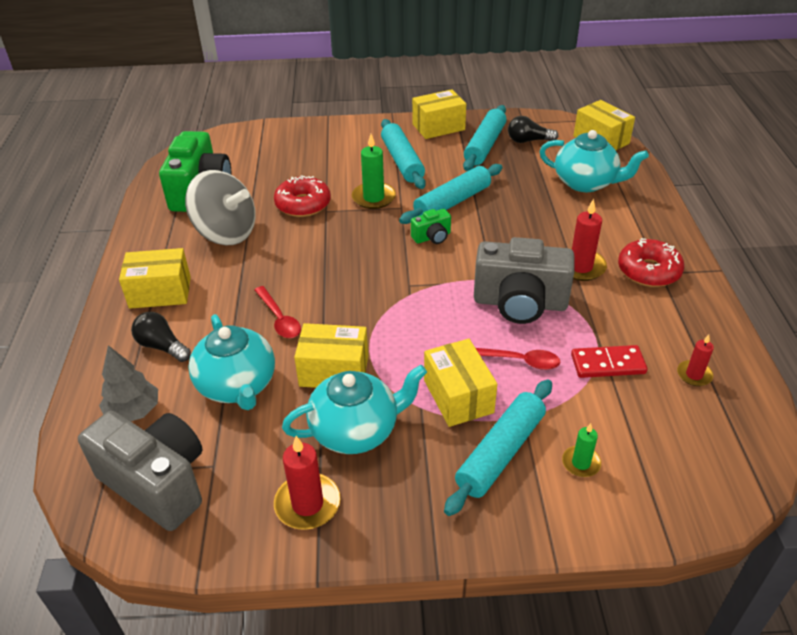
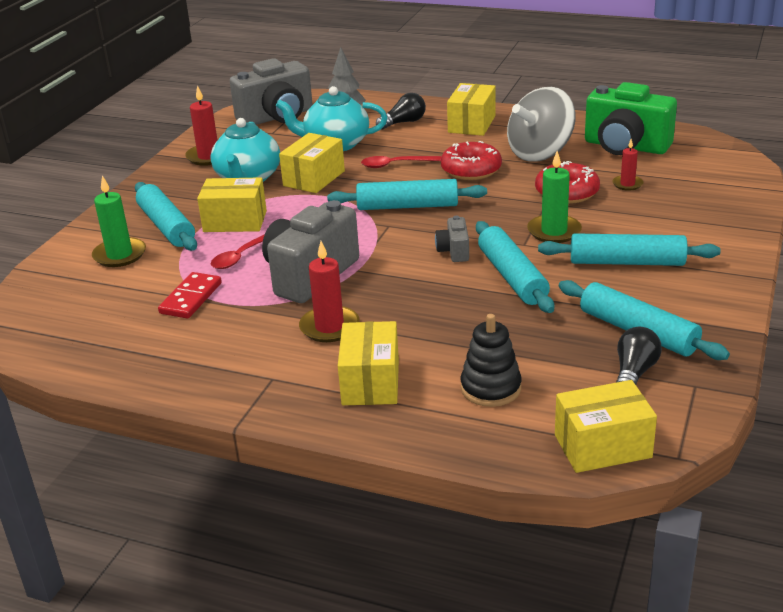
camera: 115 degrees right, 10 degrees down
green camera [411,209,451,244] -> grey camera [435,216,469,262]
yellow box [412,89,466,139] -> yellow box moved to [338,321,399,405]
turquoise teapot [539,130,649,192] -> black stacking toy [461,314,522,407]
green candle [562,423,601,477] -> green candle [92,176,146,267], size x1.66
red donut [618,238,684,287] -> red donut moved to [441,141,502,180]
red candle [677,334,714,386] -> red candle moved to [612,139,643,191]
none -> turquoise rolling pin [327,179,487,210]

